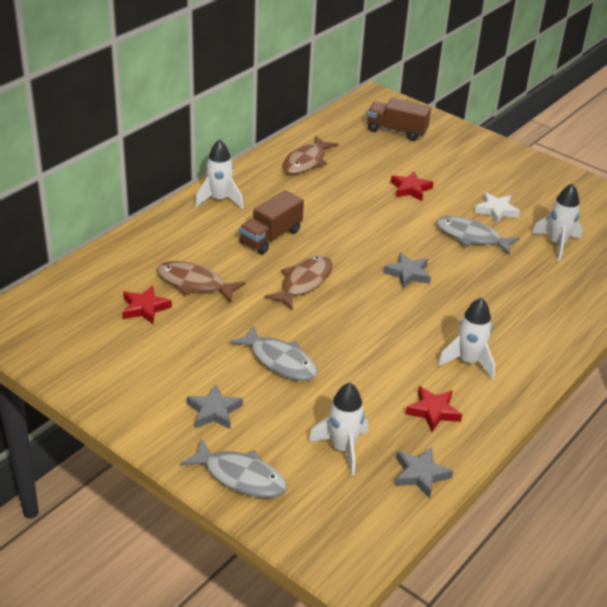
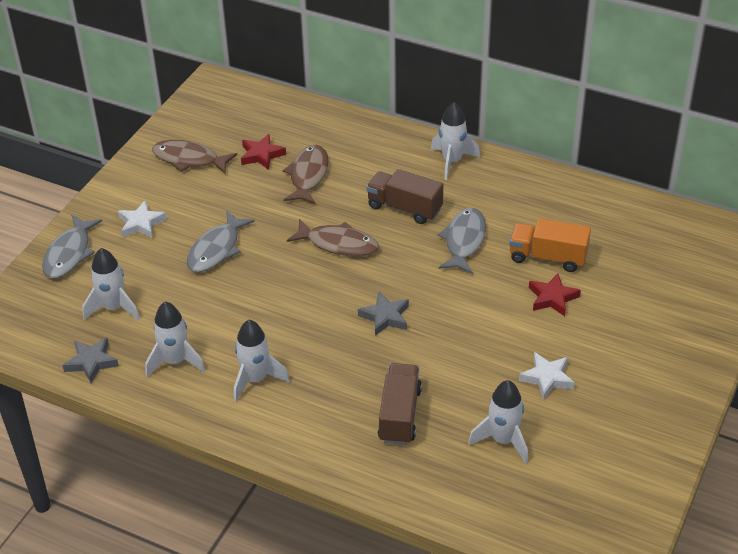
camera: 80 degrees right, 5 degrees up
grey star [187,384,243,429] -> white star [118,201,167,238]
brown fish [283,136,339,174] -> brown fish moved to [152,140,237,174]
brown truck [367,98,431,141] -> brown truck moved to [378,363,422,445]
red star [405,386,462,432] -> white rocket [145,302,205,377]
grey fish [436,216,520,255] -> grey fish moved to [438,208,486,274]
none -> orange truck [509,218,591,272]

